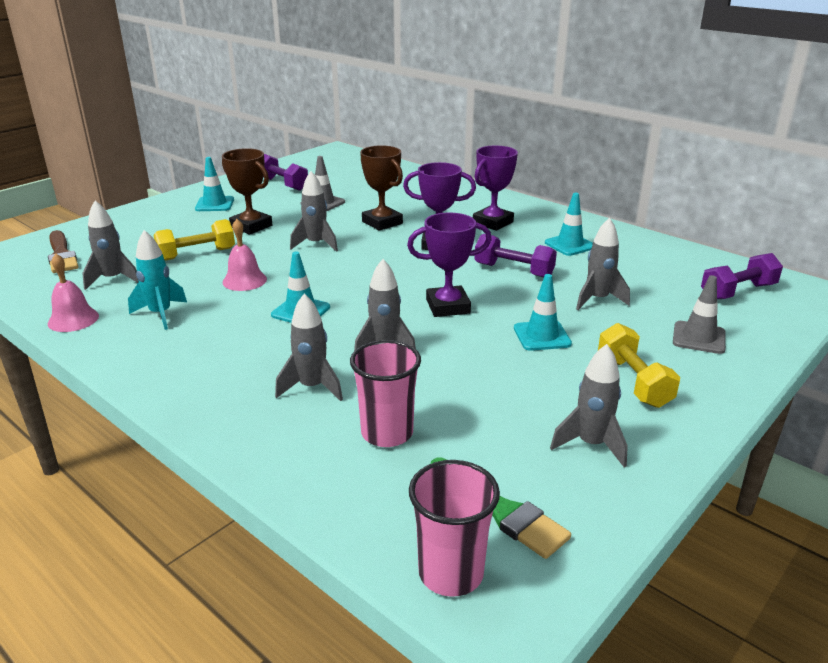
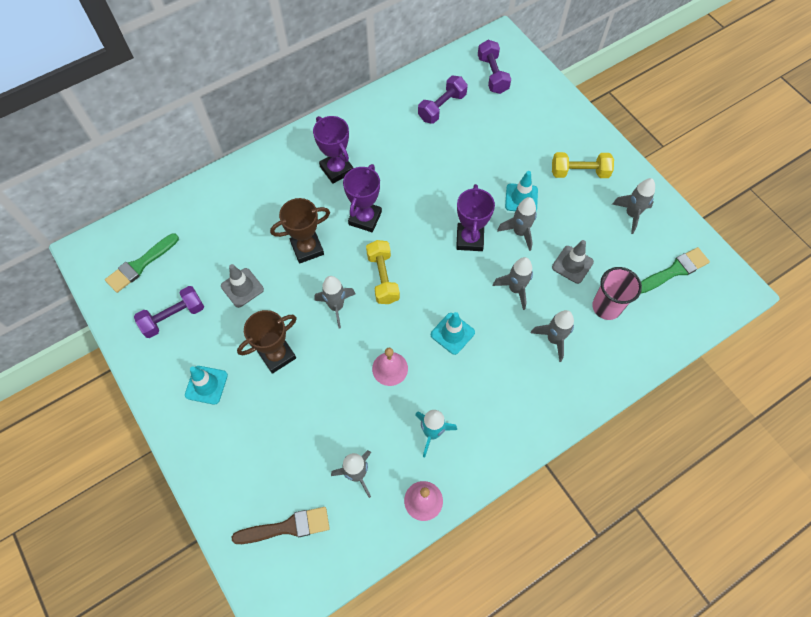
camera: 75 degrees left, 35 degrees up
yellow dumbbell [154,219,235,261] -> yellow dumbbell moved to [366,240,400,304]
pink cup [409,460,500,597] -> none
purple dumbbell [474,234,557,277] -> purple dumbbell moved to [418,76,468,124]
turquoise traffic cone [545,193,593,256] -> none
grey rocket [576,218,630,310] -> grey rocket moved to [497,197,537,251]
grey traffic cone [673,275,726,354] -> grey traffic cone moved to [552,240,594,284]
none -> green brush [105,233,179,293]

